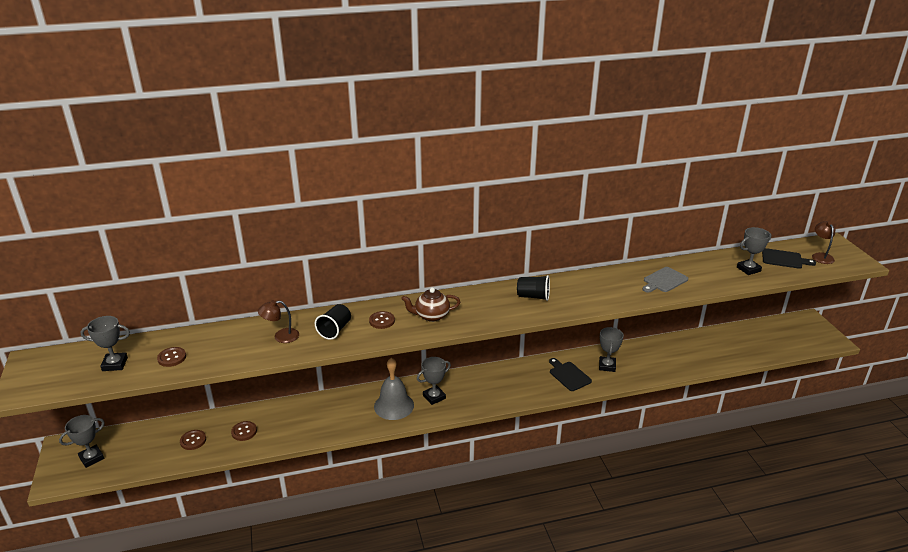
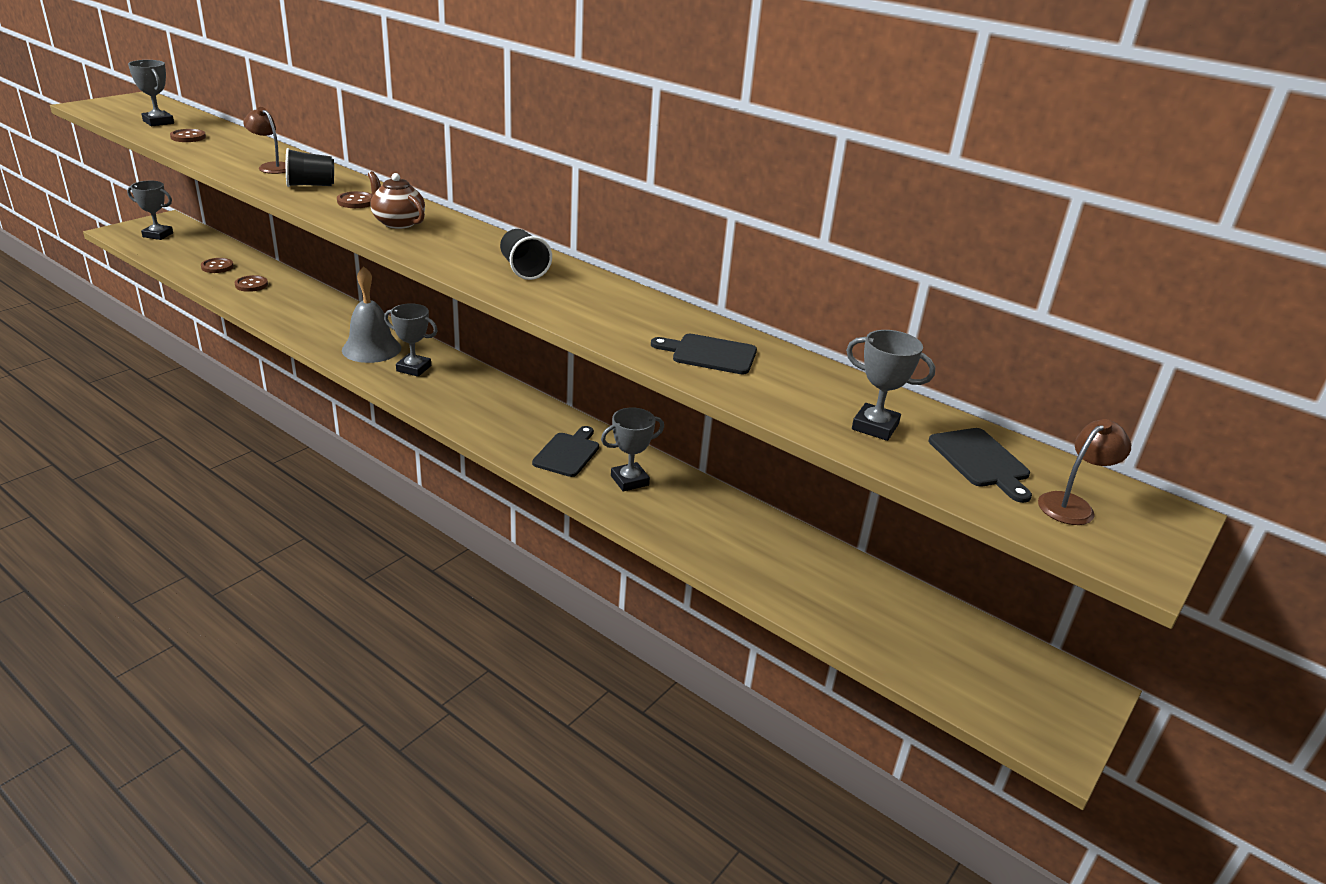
camera: 50 degrees right, 0 degrees up
grey cutting board [642,267,688,293] -> black cutting board [651,334,757,374]

